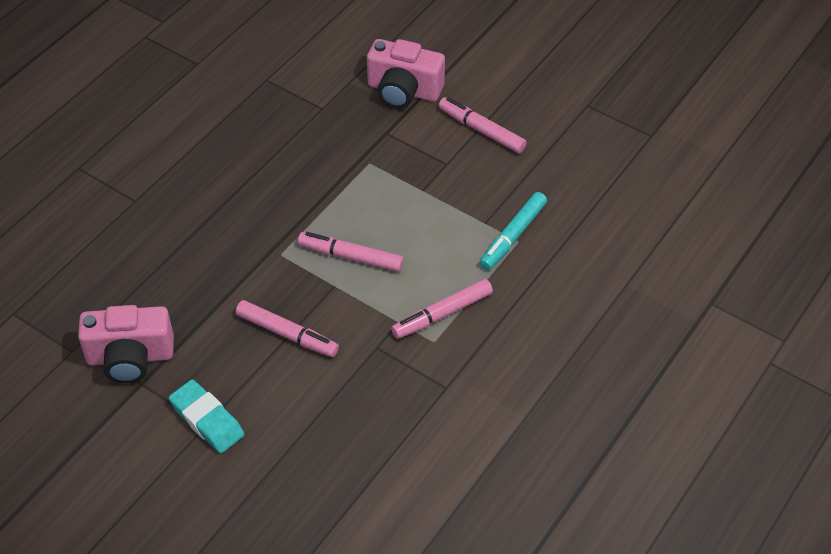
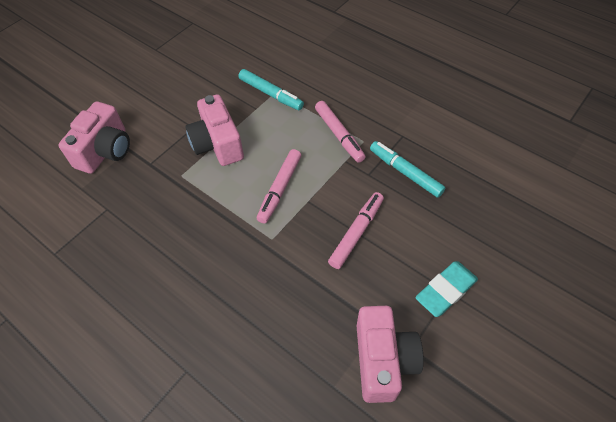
camera: 85 degrees left, 5 degrees up
pink marker [439,97,527,153] -> none
none -> pink camera [185,94,244,166]
none -> turquoise marker [370,141,446,198]

